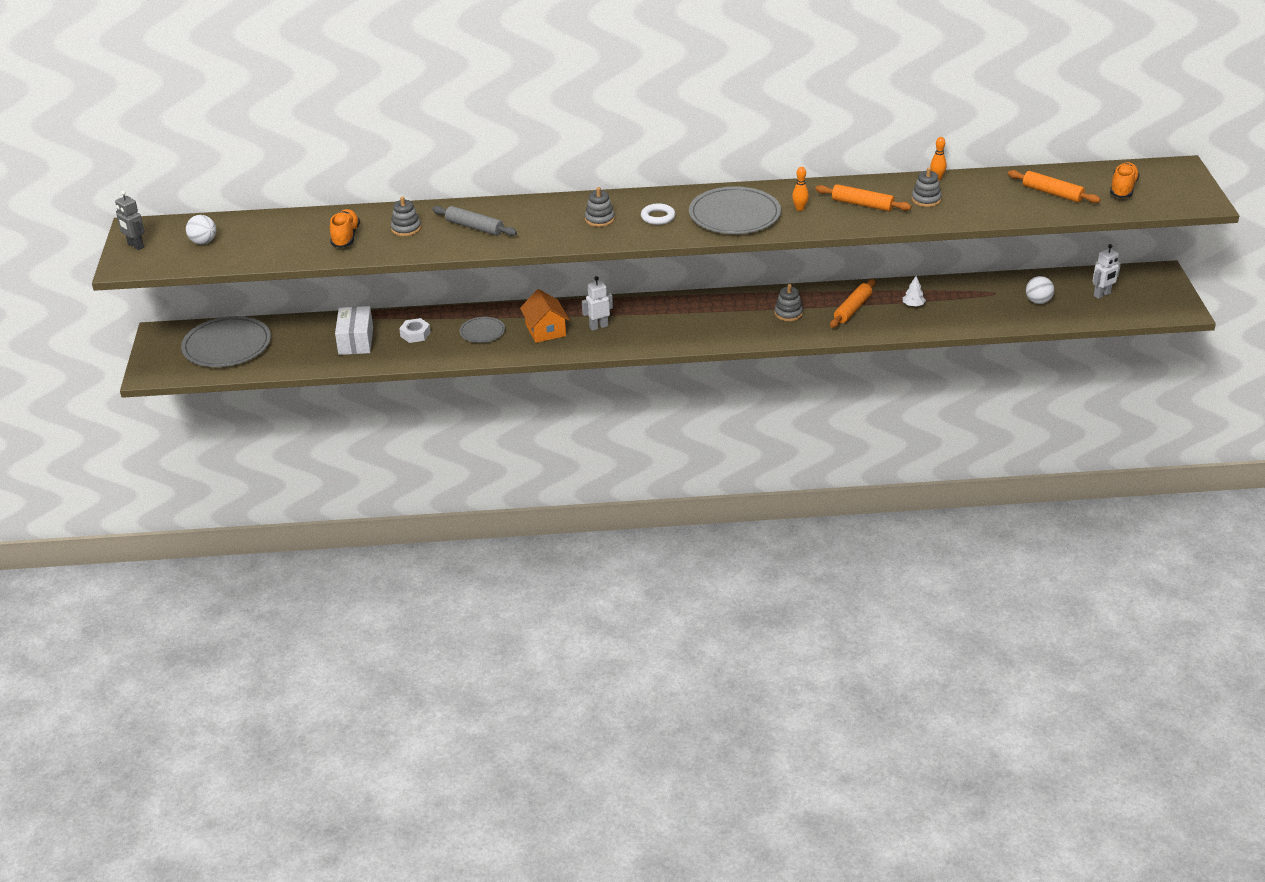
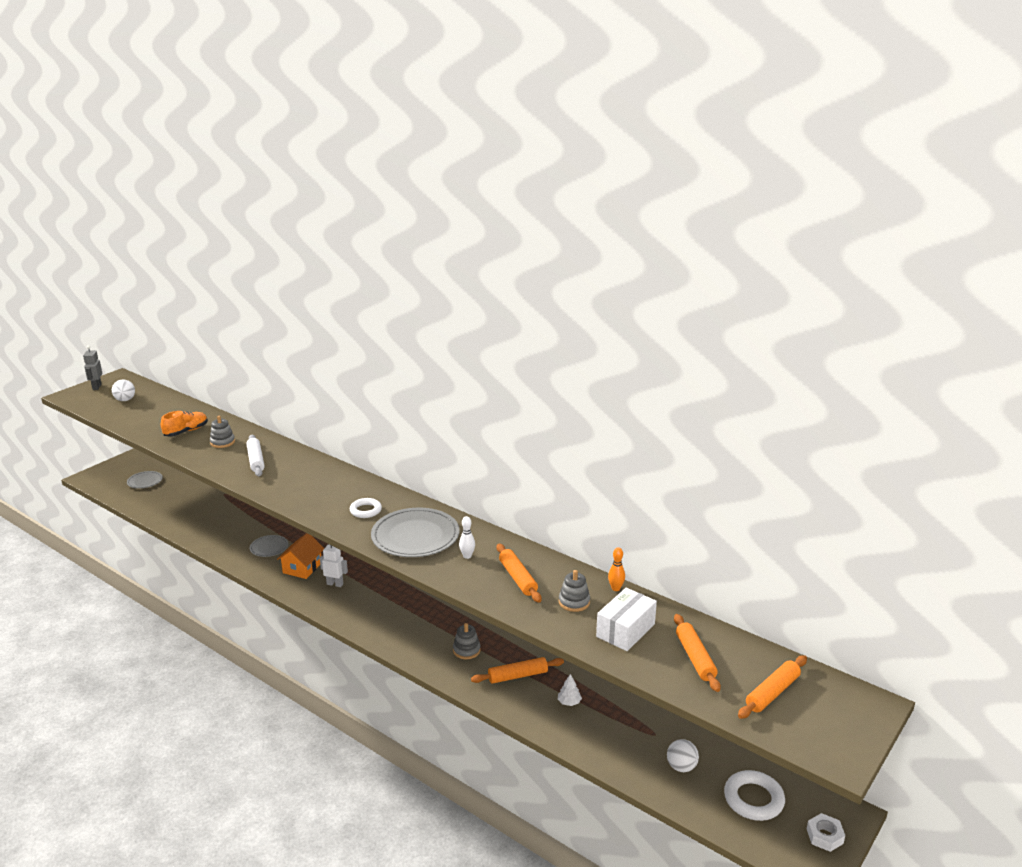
camera: 40 degrees right, 10 degrees down
grey plate [181,316,271,367] -> grey plate [127,471,163,489], size x0.52
white box [335,306,373,355] -> white box moved to [596,588,657,651]
white nut [399,318,431,343] -> white nut moved to [807,813,845,852]
grey rolling pin [432,206,517,236] -> white rolling pin [246,435,265,476]
grey stacking toy [585,187,615,227] -> none
orange bowling pin [792,167,809,211] -> white bowling pin [459,516,475,559]
white robot [1093,244,1121,299] -> white ring [724,770,785,821]
orange shoe [1110,162,1140,198] -> orange rolling pin [738,655,807,719]

